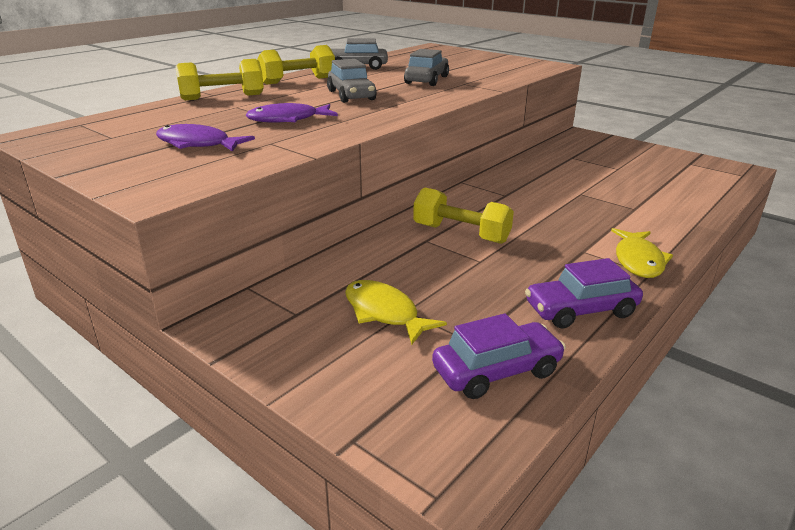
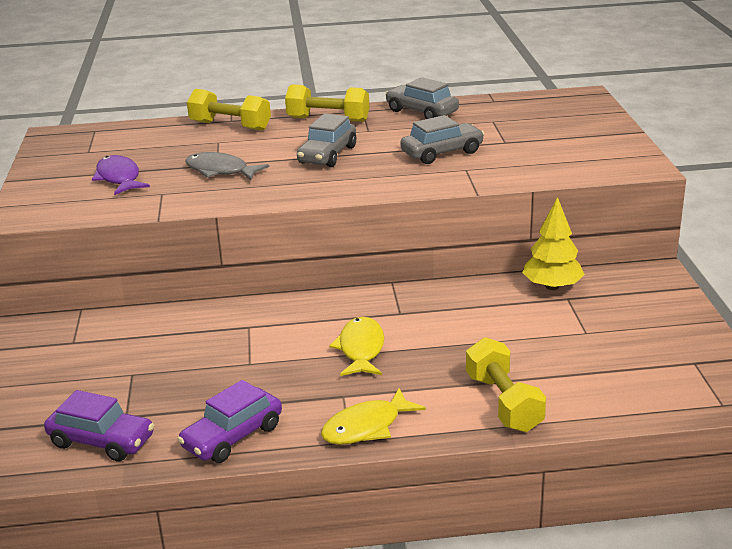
camera: 45 degrees right, 0 degrees up
purple fish [246,103,338,123] -> grey fish [185,152,269,180]
yellow fish [345,280,447,345] -> yellow fish moved to [329,317,384,376]
yellow dumbbell [413,187,514,244] -> yellow dumbbell moved to [466,337,546,432]
purple car [525,258,643,328] -> purple car turned 75 degrees counterclockwise [177,380,282,463]
none -> yellow tree [522,197,585,290]

